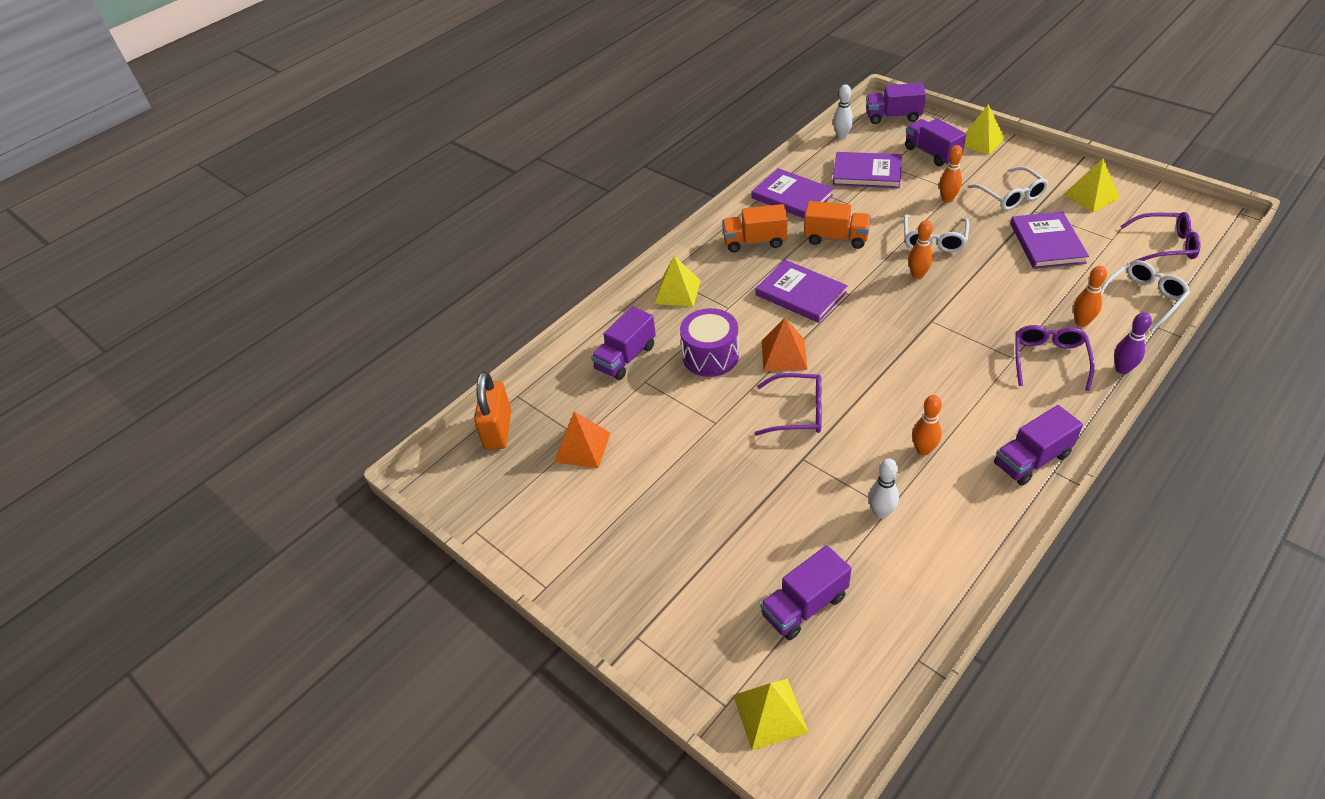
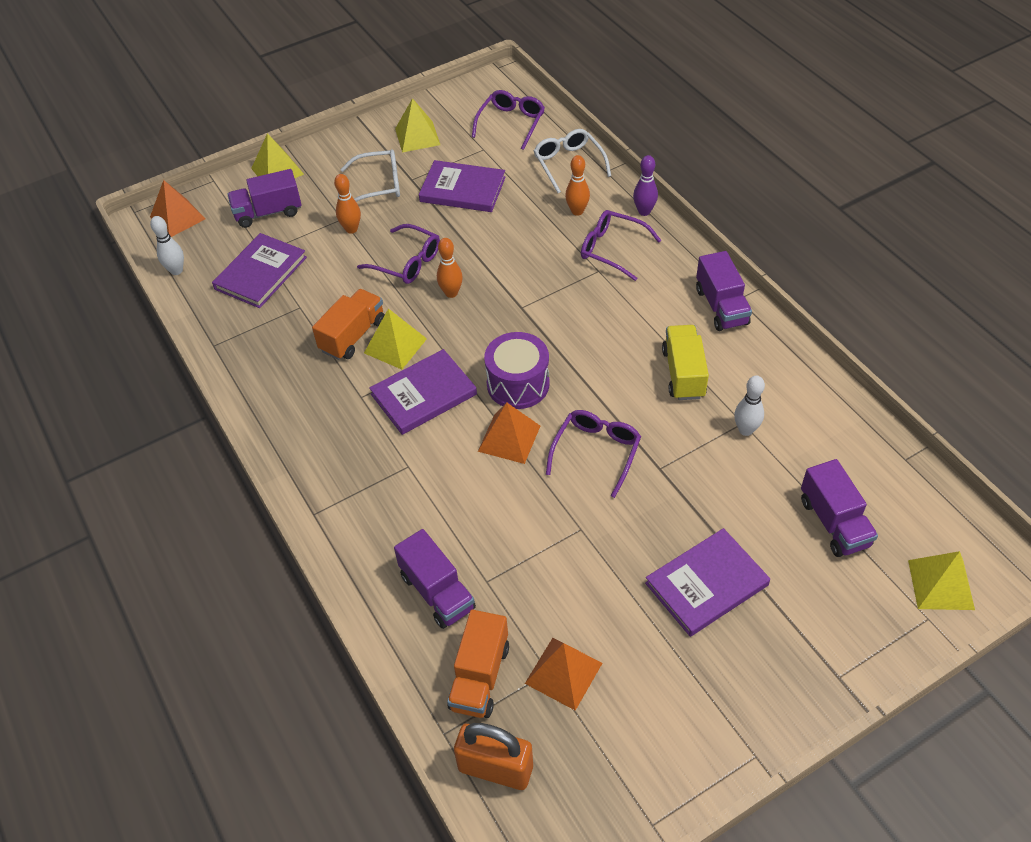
camera: 75 degrees left, 5 degrees up
yellow pyramid [654,256,701,307] -> yellow pyramid moved to [364,308,427,370]
purple drum [680,308,739,377] -> purple drum moved to [484,332,550,409]
orange truck [722,204,788,253] -> orange truck moved to [447,610,509,718]
purple book [751,168,834,219] -> purple book moved to [645,528,770,637]
purple truck [866,83,926,124] -> orange pyramid [150,180,206,237]
white glasses [904,214,969,252] -> purple glasses [357,224,440,284]
orange bowling pin [912,395,942,456] -> yellow truck [662,325,709,400]

